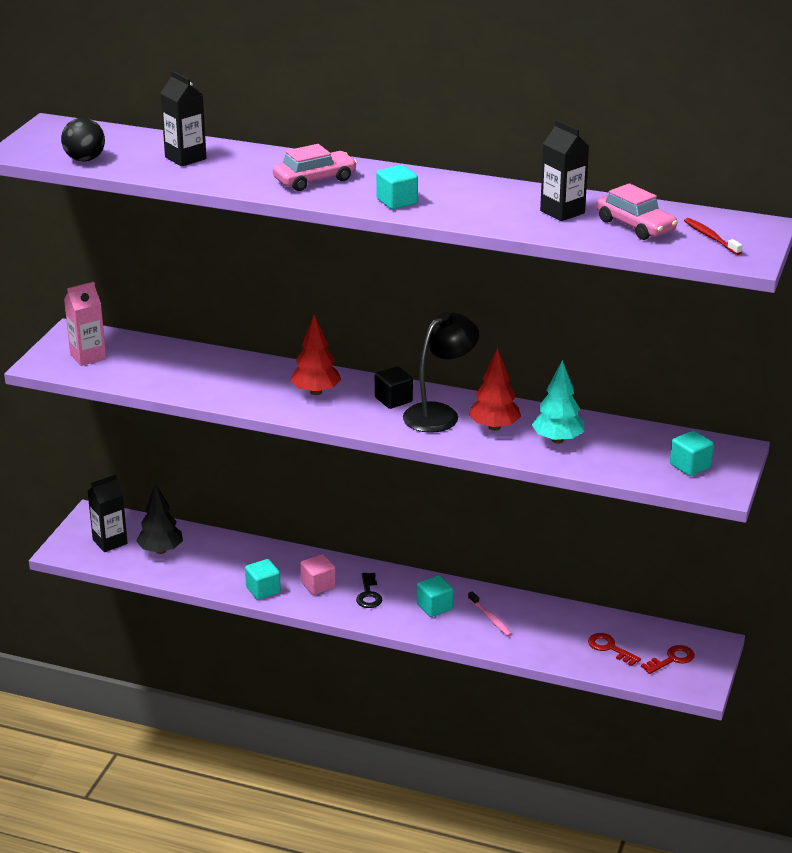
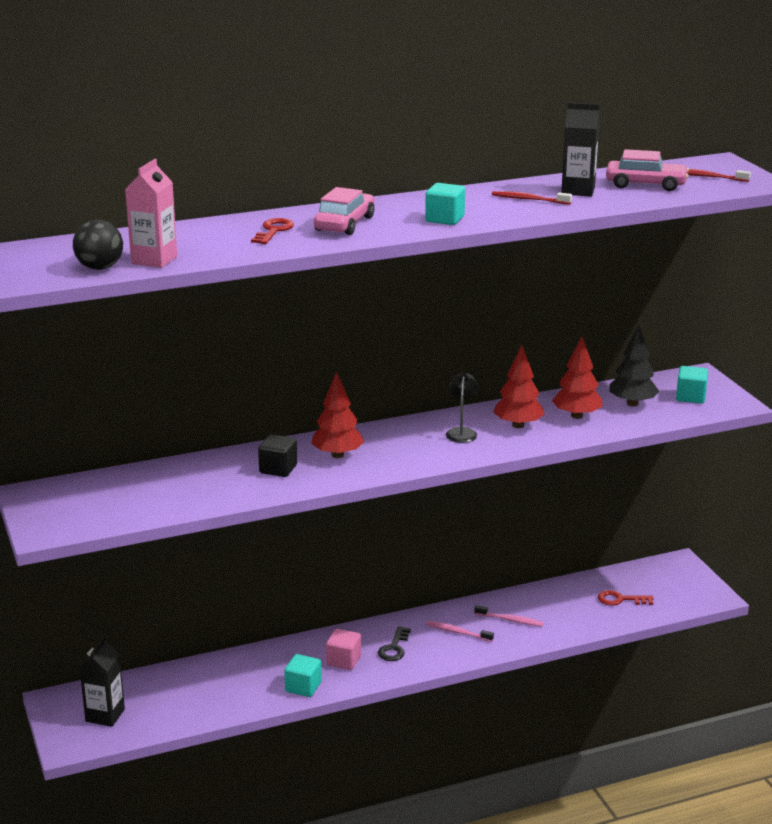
camera: 40 degrees left, 5 degrees down
pink carton [64,282,106,366] -> pink carton moved to [125,159,177,268]
black tree [136,483,183,554] -> black tree moved to [609,325,659,406]
black carton [160,71,206,167] -> none
black key [356,573,382,608] -> black key turned 60 degrees clockwise [378,626,411,661]
black cube [375,366,413,409] -> black cube moved to [258,434,297,477]
black lamp [403,312,479,433] -> black lamp [446,373,479,443], size x0.57
turquoise cube [417,575,453,617] -> pink toothbrush [426,621,494,642]
turquoise tree [532,360,584,444] -> red tree [552,336,603,419]
red key [641,645,695,674] -> red key moved to [251,218,294,244]
none -> red toothbrush [492,191,572,205]

